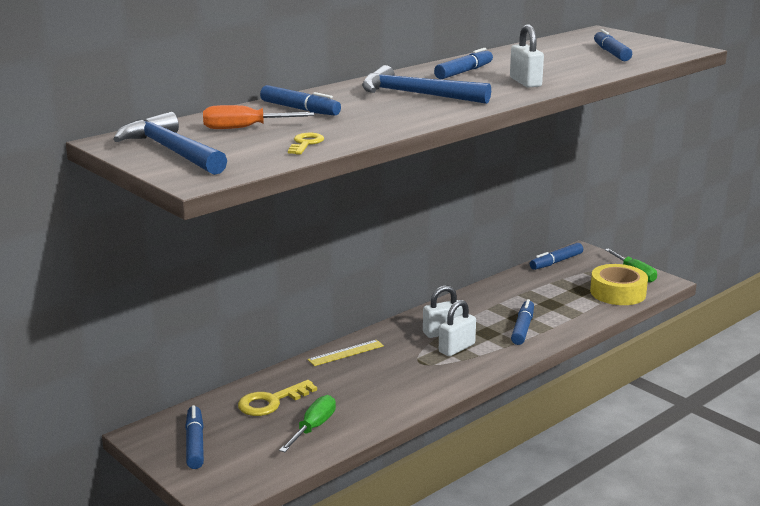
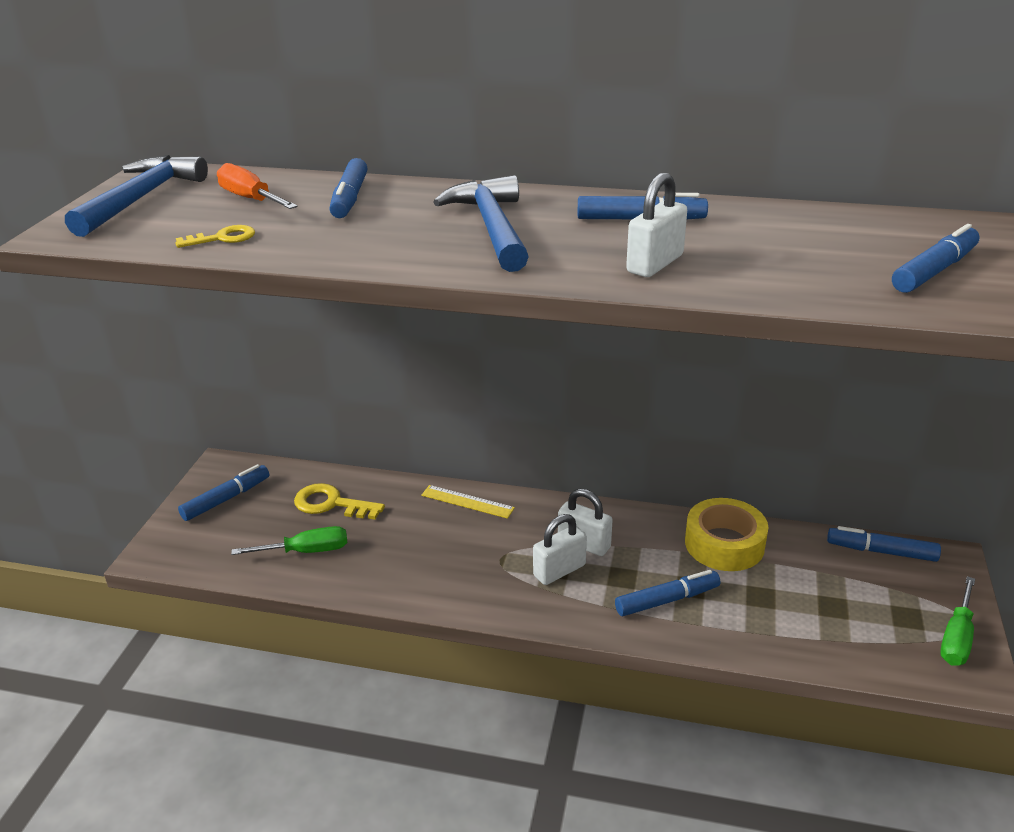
camera: 55 degrees right, 10 degrees up
white padlock [439,300,476,356] -> white padlock turned 45 degrees counterclockwise [533,514,587,585]
yellow tape [590,264,648,305] -> yellow tape moved to [685,498,768,571]

